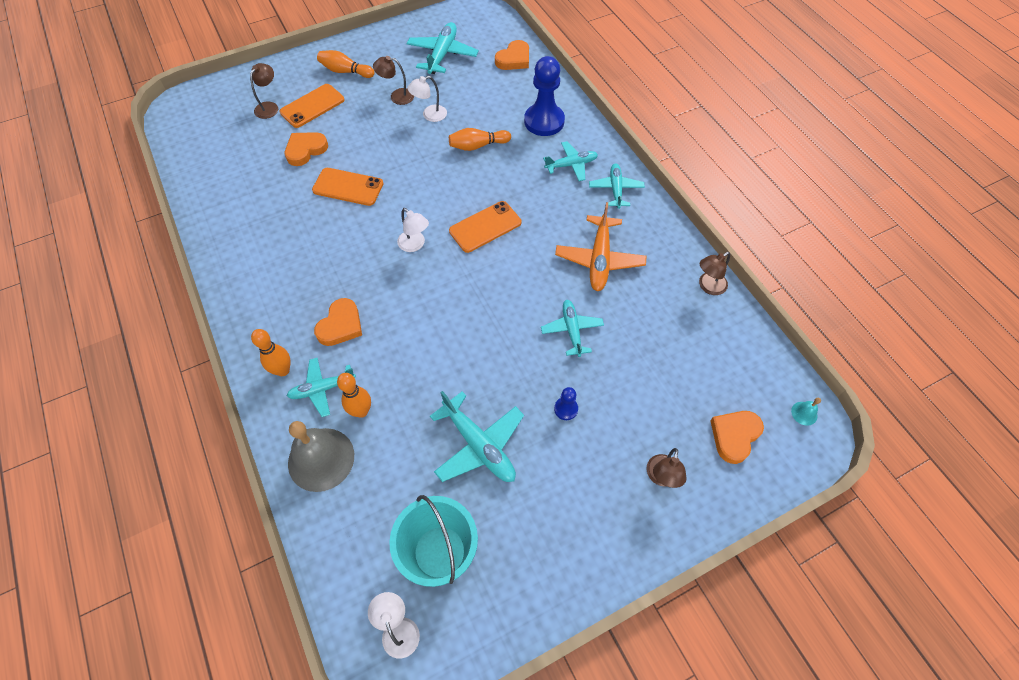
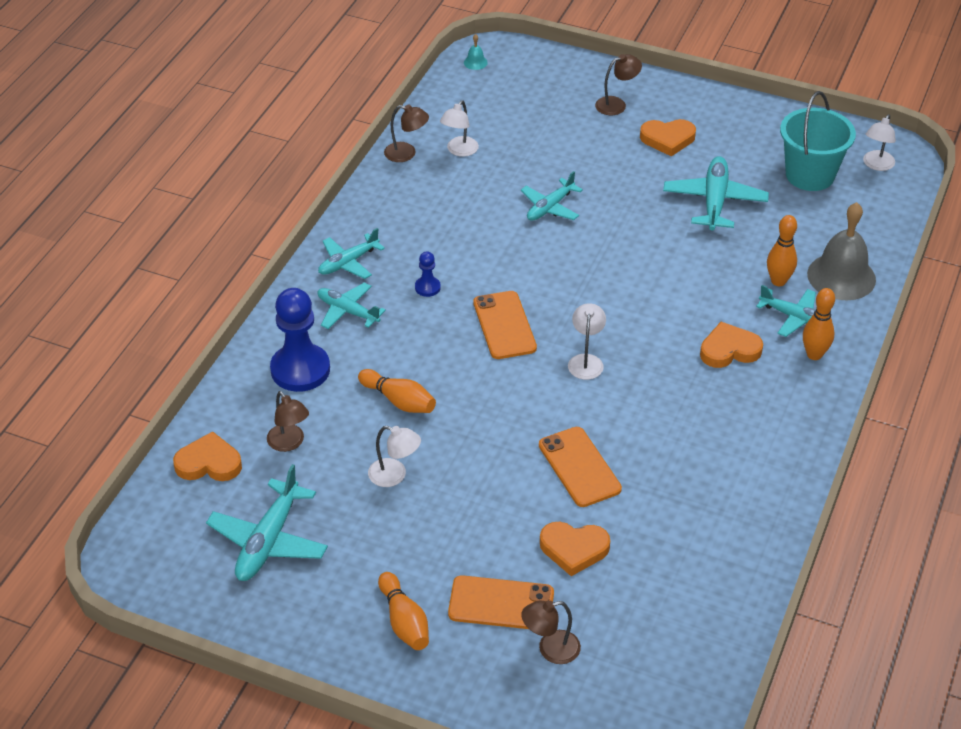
camera: 130 degrees left, 15 degrees down
brown lamp [373,56,414,105] -> brown lamp moved to [267,391,309,452]
turquoise plane [406,22,479,74] -> turquoise plane turned 45 degrees counterclockwise [206,464,328,581]
orange phone [449,201,521,253] -> orange phone turned 60 degrees clockwise [473,291,537,359]
blue pawn [554,387,578,420] -> blue pawn moved to [415,251,441,297]
orange plane [555,202,646,291] -> none
orange heart [710,411,764,464] -> orange heart moved to [640,119,696,156]
none -> white lamp [440,100,479,157]

